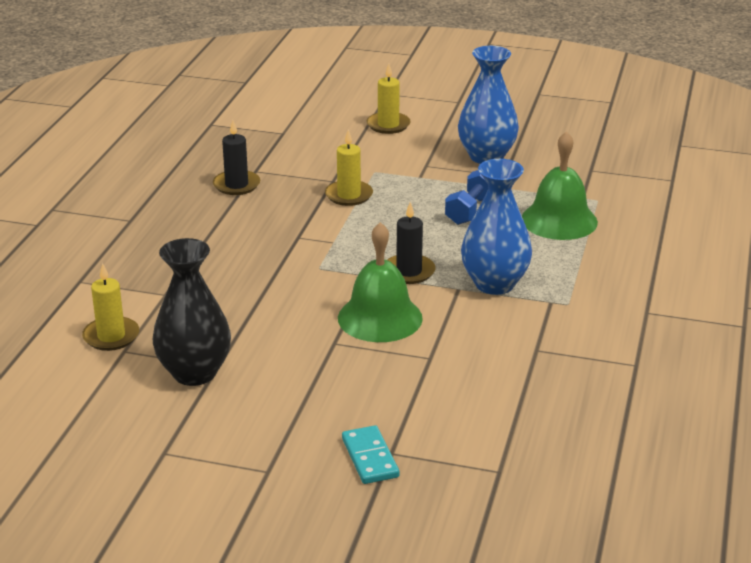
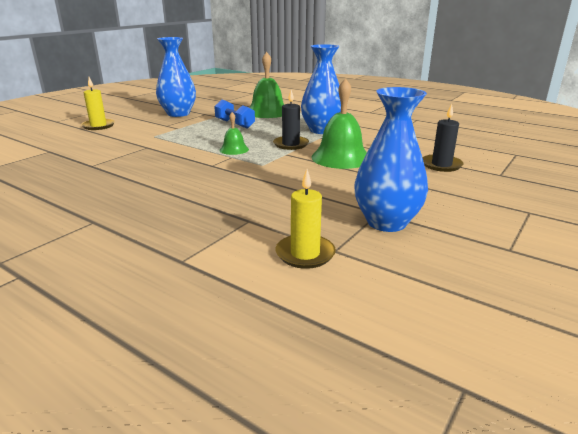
camera: 70 degrees left, 5 degrees down
black vase [153,238,231,386] -> blue vase [354,87,428,232]
black candle [213,120,260,195] -> black candle moved to [422,104,464,172]
yellow candle [325,129,373,206] -> none
turquoise domino [342,425,400,484] -> none
none -> green bell [220,112,249,155]

